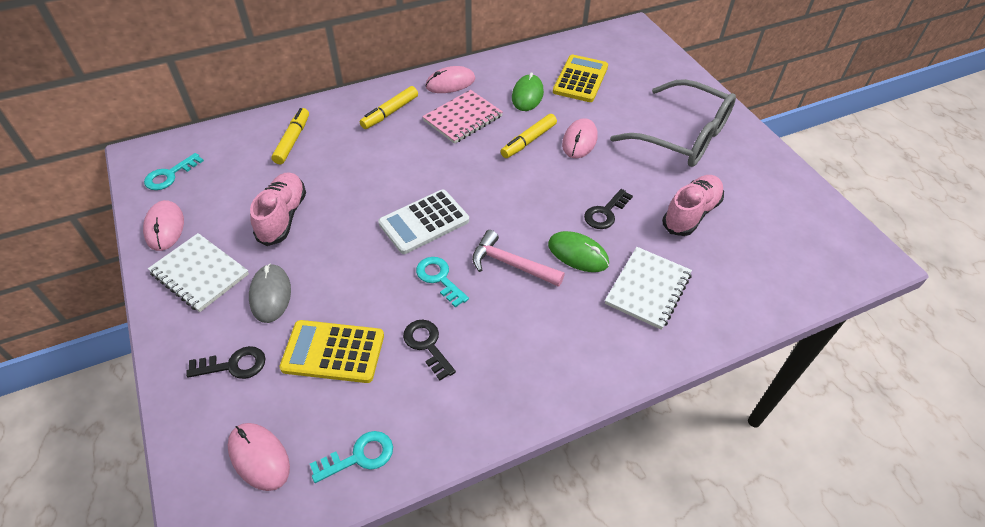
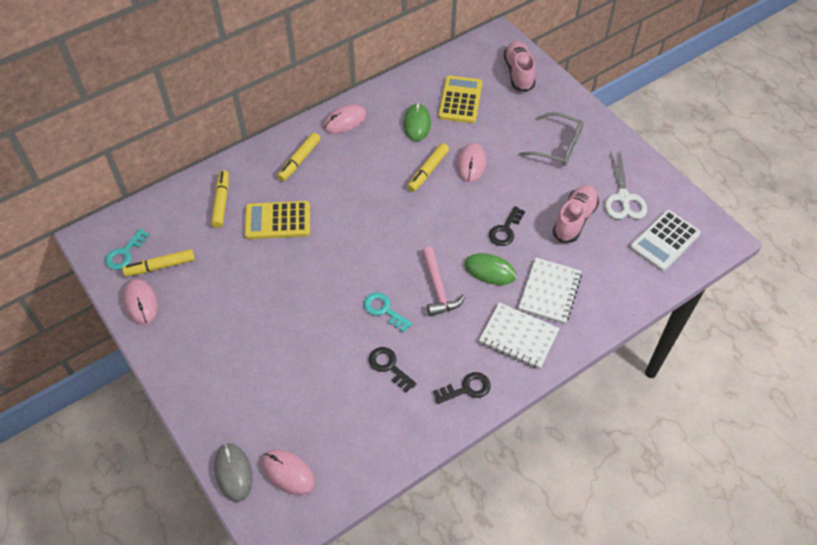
camera: 10 degrees left, 5 degrees up
white notebook [148,233,249,312] -> white notebook moved to [479,302,560,369]
black key [186,346,266,379] -> black key moved to [433,372,491,404]
grey mouse [249,264,291,323] -> grey mouse moved to [214,443,253,502]
pink shoe [250,172,306,246] -> pink shoe moved to [504,41,536,92]
yellow calculator [279,320,384,383] -> yellow calculator moved to [244,201,310,239]
turquoise key [310,431,393,483] -> none
white calculator [378,190,469,254] -> white calculator moved to [630,210,701,271]
pink notebook [422,90,503,144] -> none
pink hammer [472,230,565,287] -> pink hammer turned 120 degrees counterclockwise [422,247,465,316]
grey glasses [610,79,736,167] -> grey glasses [519,112,584,166], size x0.65
none -> yellow marker [122,249,195,276]
none -> white scissors [605,151,647,219]

